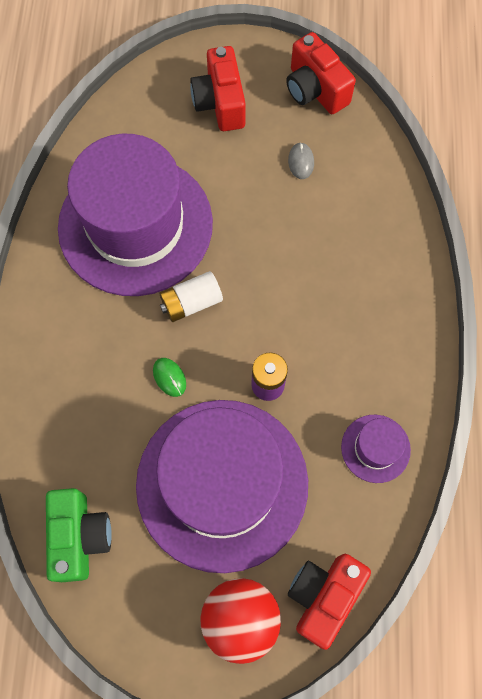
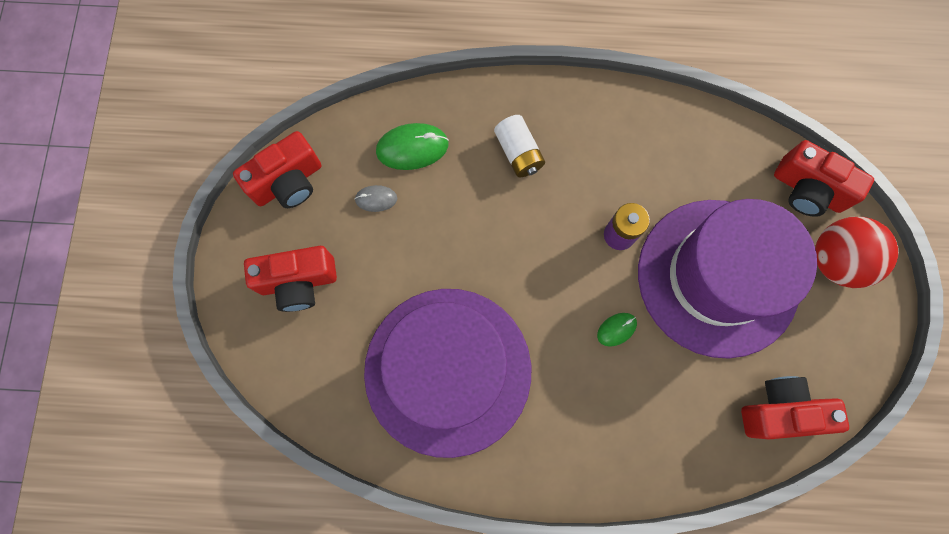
camera: 90 degrees left, 5 degrees up
green camera [46,488,112,582] -> red camera [741,376,849,440]
white battery [159,271,223,322] -> white battery moved to [494,115,545,177]
purple hat [341,415,411,483] -> none
none -> green mouse [376,123,449,170]

